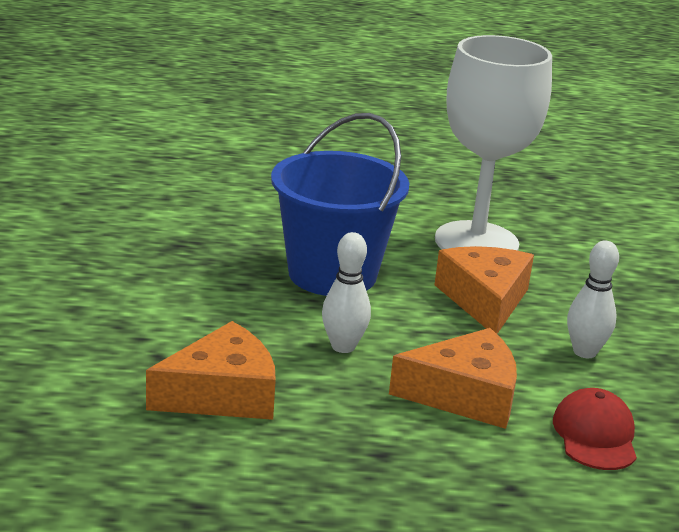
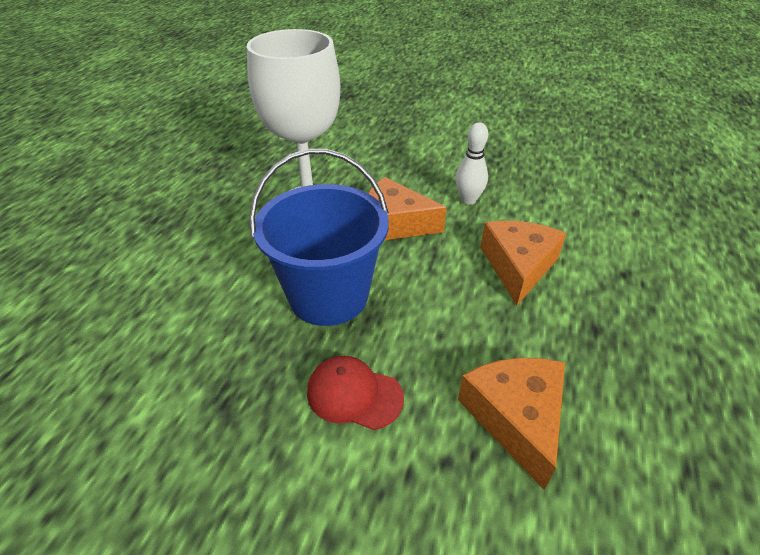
camera: 70 degrees left, 15 degrees up
white bowling pin [322,232,371,353] -> none
red cap [553,388,637,470] -> red cap moved to [307,356,404,430]

